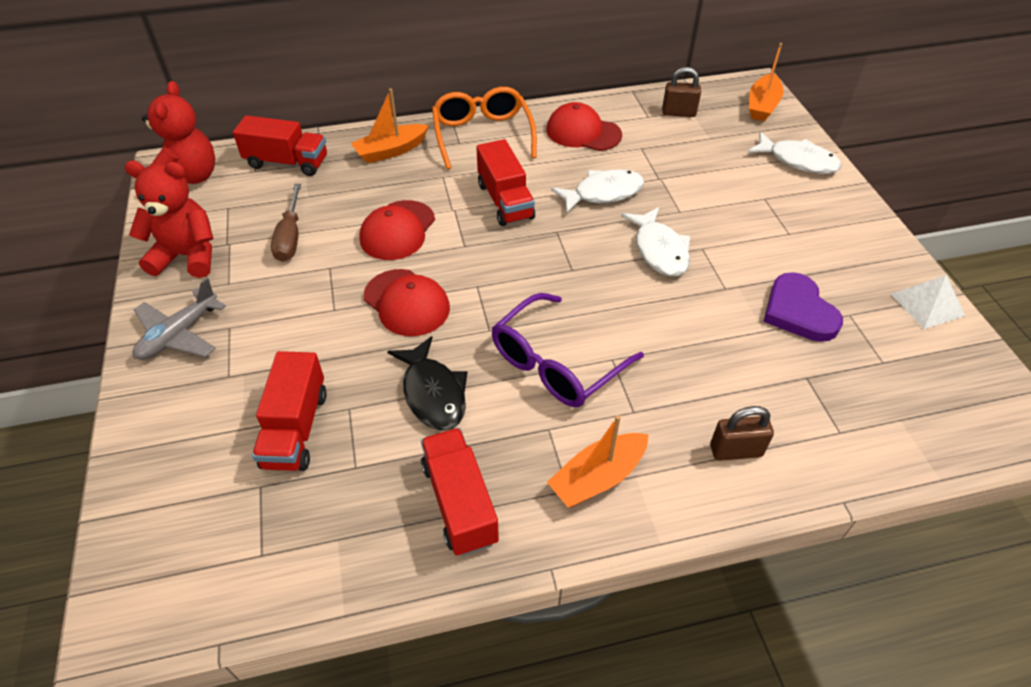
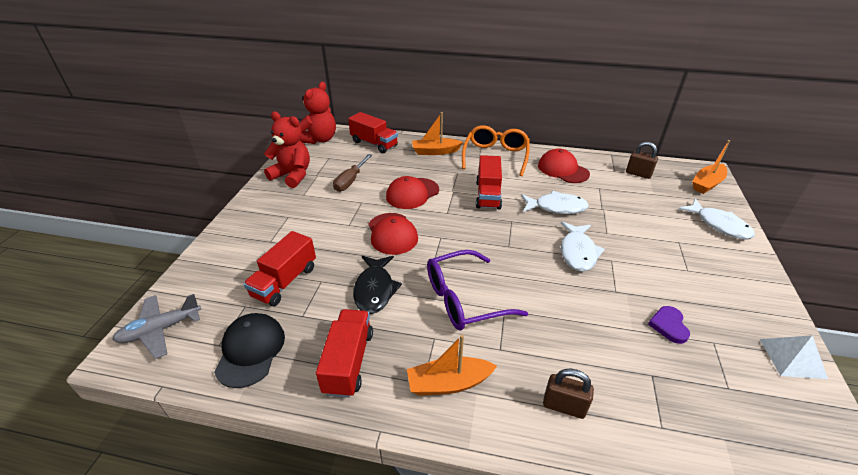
camera: 25 degrees right, 10 degrees down
grey plane [133,278,226,360] -> grey plane moved to [112,294,201,359]
purple heart [764,272,843,342] -> purple heart [648,306,690,344], size x0.62
none -> black cap [214,313,285,388]

